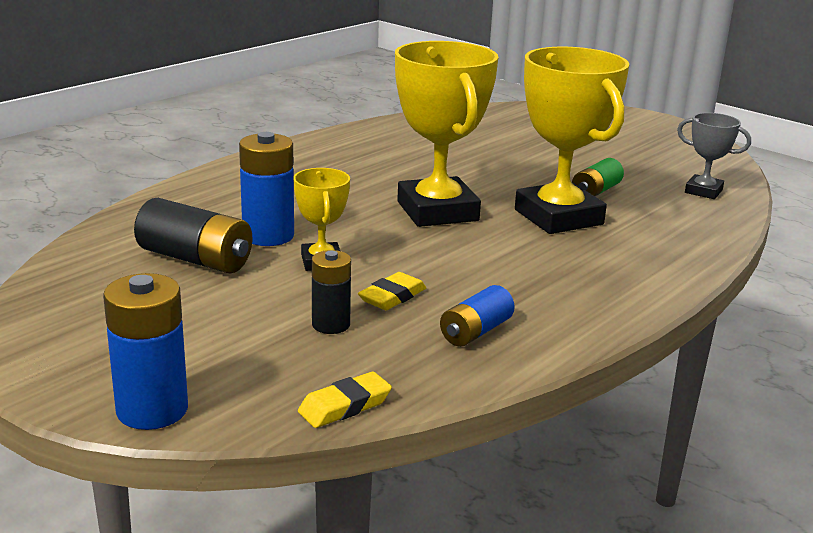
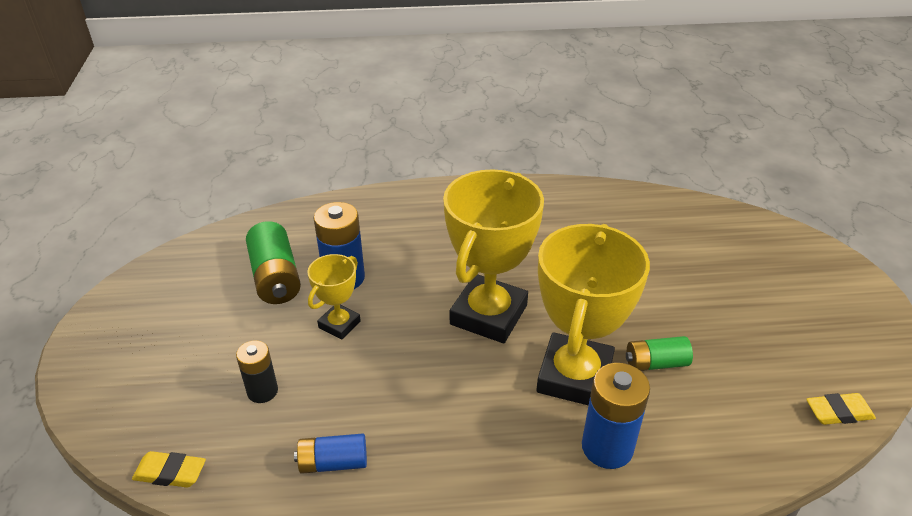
camera: 45 degrees right, 15 degrees up
blue battery [103,273,188,430] -> blue battery moved to [582,363,650,469]
black battery [134,198,252,273] -> green battery [246,221,301,304]
yellow eraser [358,272,426,310] -> yellow eraser moved to [806,393,876,425]
grey trophy [677,113,751,199] -> none

